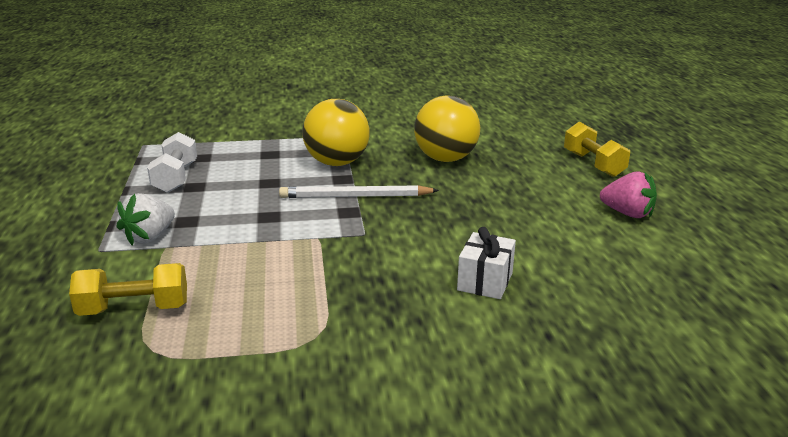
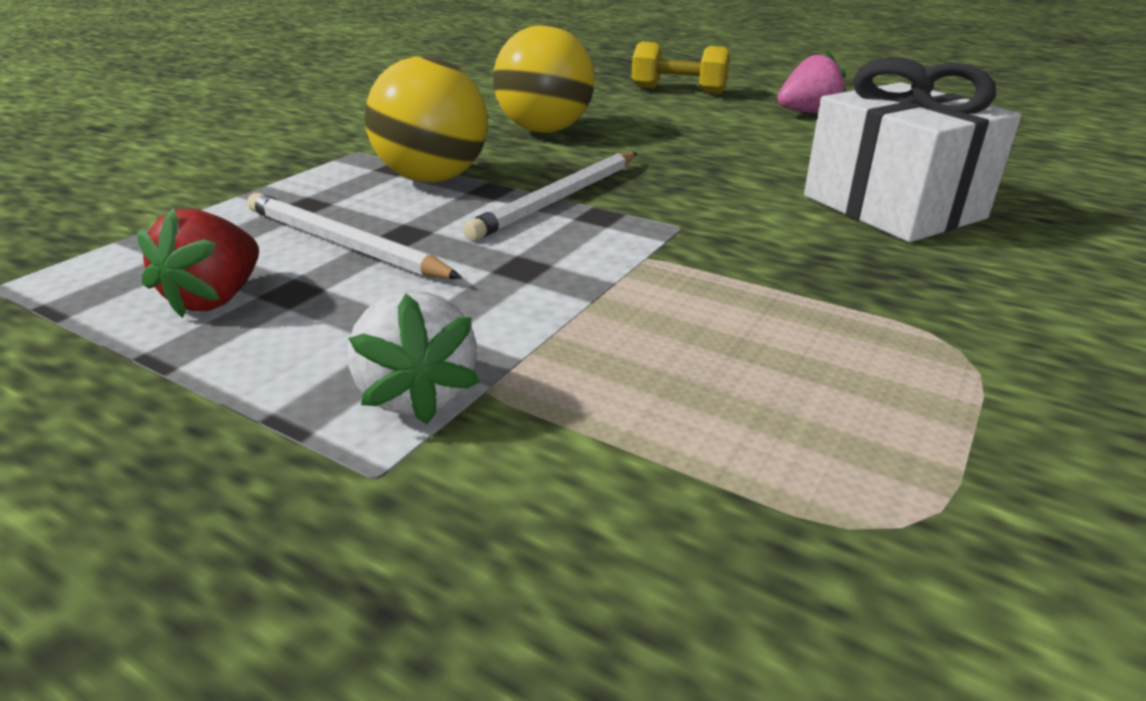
camera: 50 degrees left, 5 degrees up
yellow dumbbell [69,263,187,316] -> none
white dumbbell [147,132,197,193] -> red strawberry [137,208,259,318]
white gift [457,227,516,299] -> white gift [804,57,1021,242], size x1.81
none -> white pencil [247,193,462,279]

